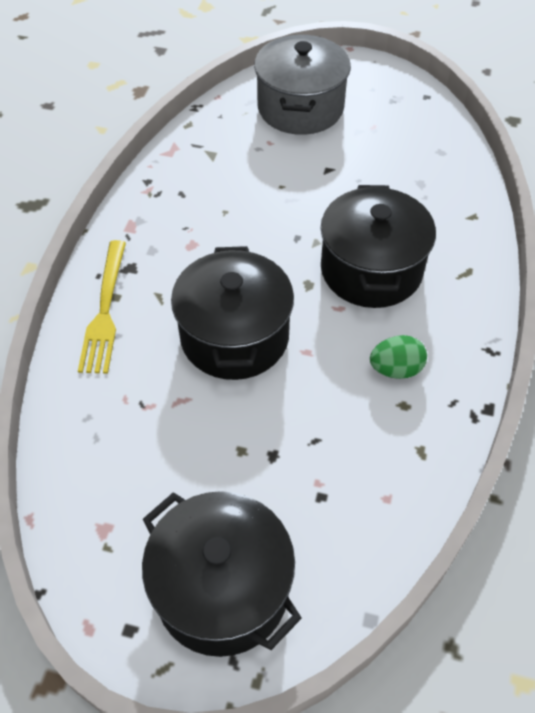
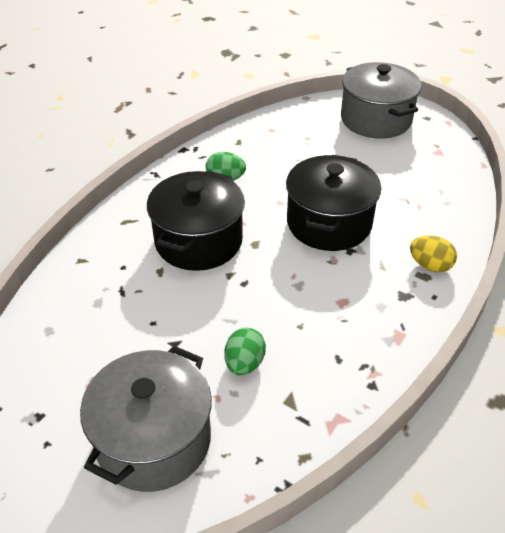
camera: 160 degrees left, 10 degrees down
yellow fork [78,240,126,374] -> yellow egg [410,236,457,273]
black pot [142,491,302,657] -> grey pot [341,62,422,139]
none -> green egg [224,328,266,375]

